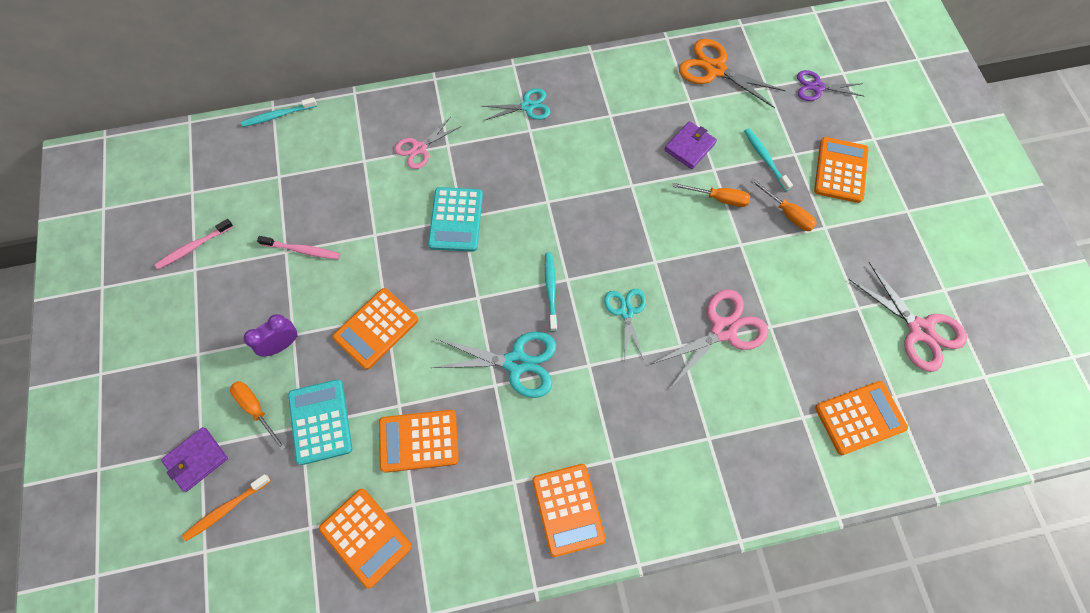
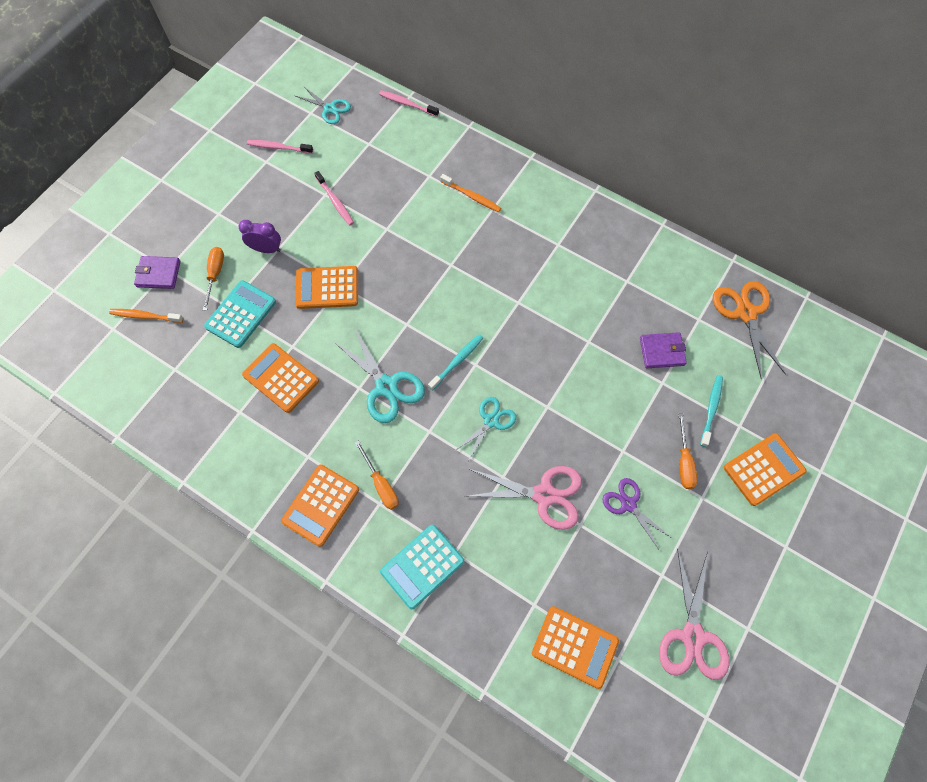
camera: 45 degrees right, 0 degrees up
turquoise toothbrush [241,97,317,127] -> pink toothbrush [379,90,439,117]
orange calculator [319,489,412,588] -> none
pink scissors [395,118,461,169] -> orange toothbrush [440,174,501,212]
turquoise calculator [428,187,483,252] -> turquoise calculator moved to [380,524,464,609]
turquoise scissors [482,88,550,120] -> turquoise scissors moved to [294,86,351,124]
orange screwdriver [672,183,750,207] -> orange screwdriver moved to [355,440,399,510]
purple scissors [797,70,863,101] -> purple scissors moved to [603,478,672,548]

